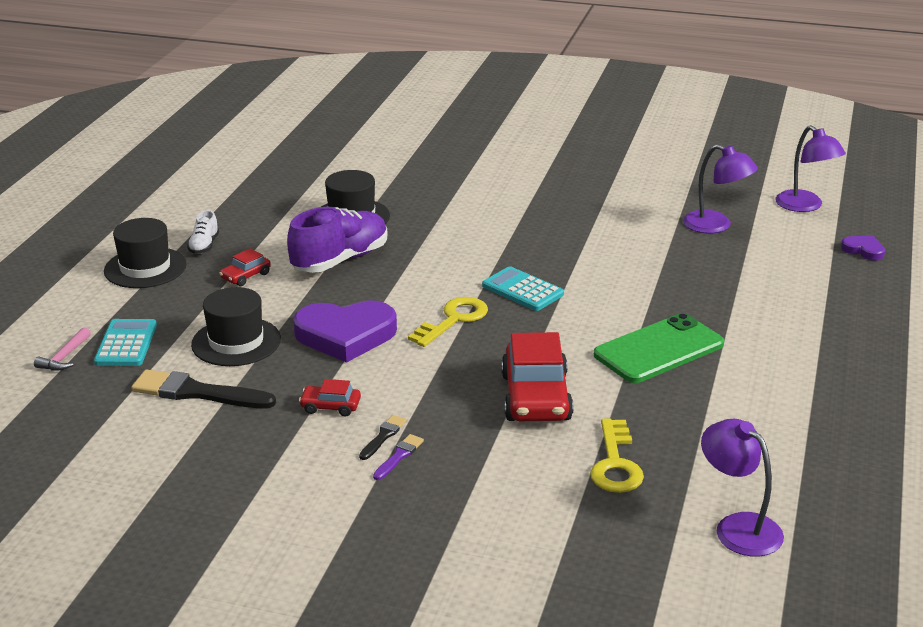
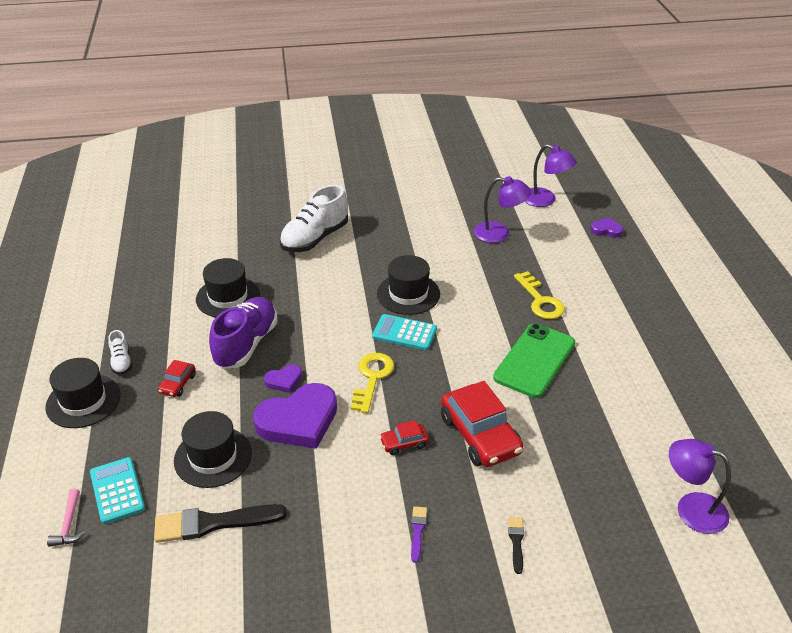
camera: 25 degrees left, 10 degrees up
red car [299,379,361,416] -> red car moved to [380,420,429,455]
black brush [359,415,407,460] -> black brush moved to [508,517,524,574]
yellow key [590,419,644,493] -> yellow key moved to [514,271,565,319]
none -> purple heart [264,364,302,393]
none -> white shoe [280,185,348,252]
none -> black hat [377,255,440,315]

